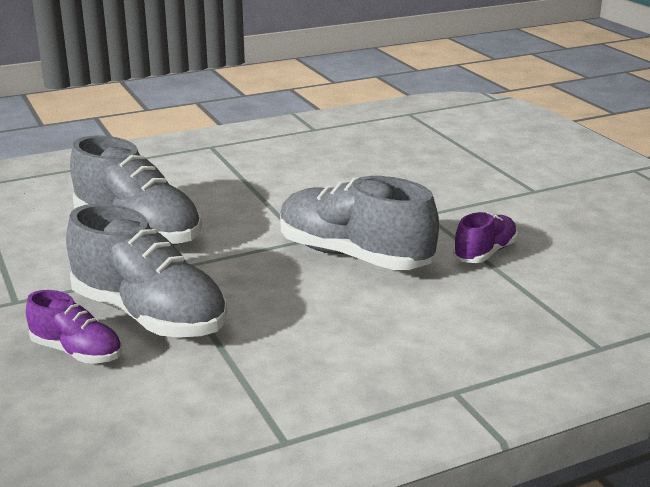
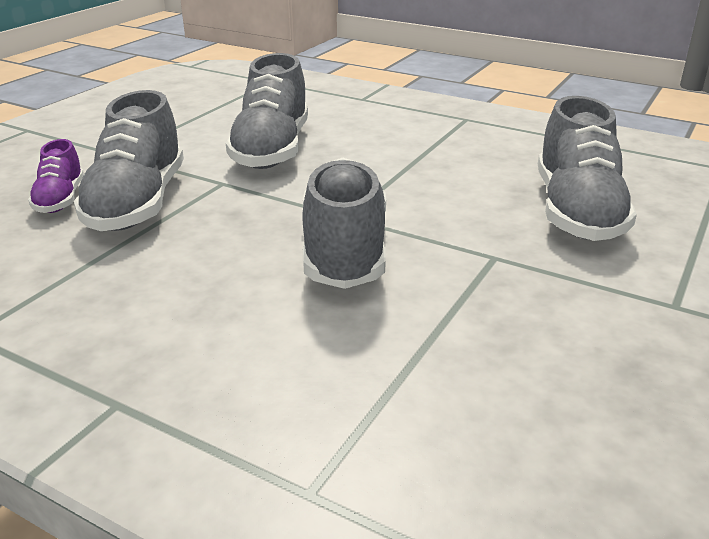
camera: 55 degrees right, 5 degrees up
purple shoe [453,212,518,263] -> none
none -> grey shoe [538,96,637,241]

